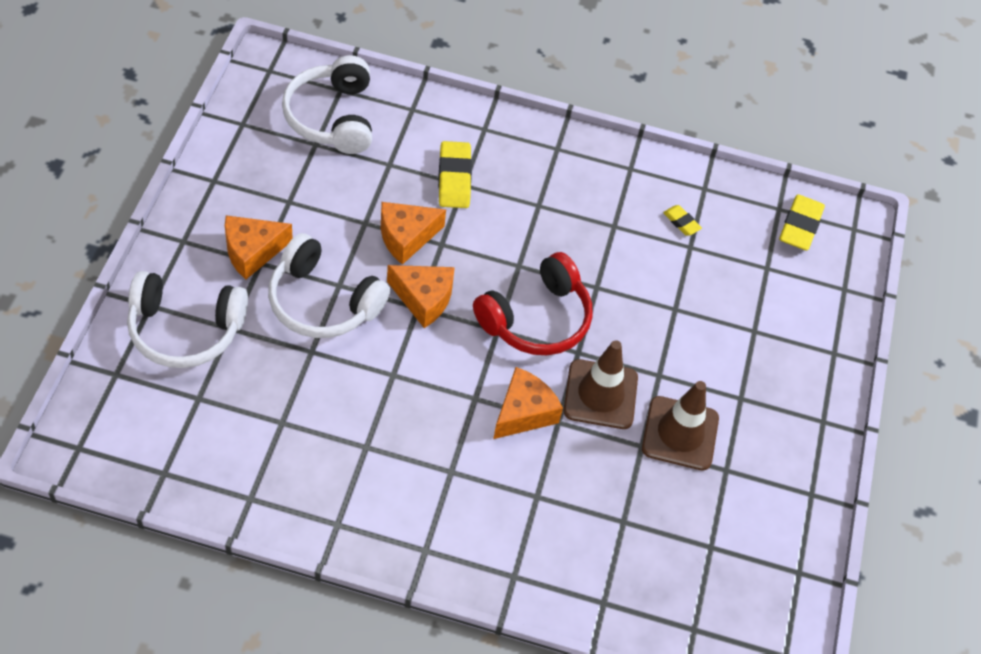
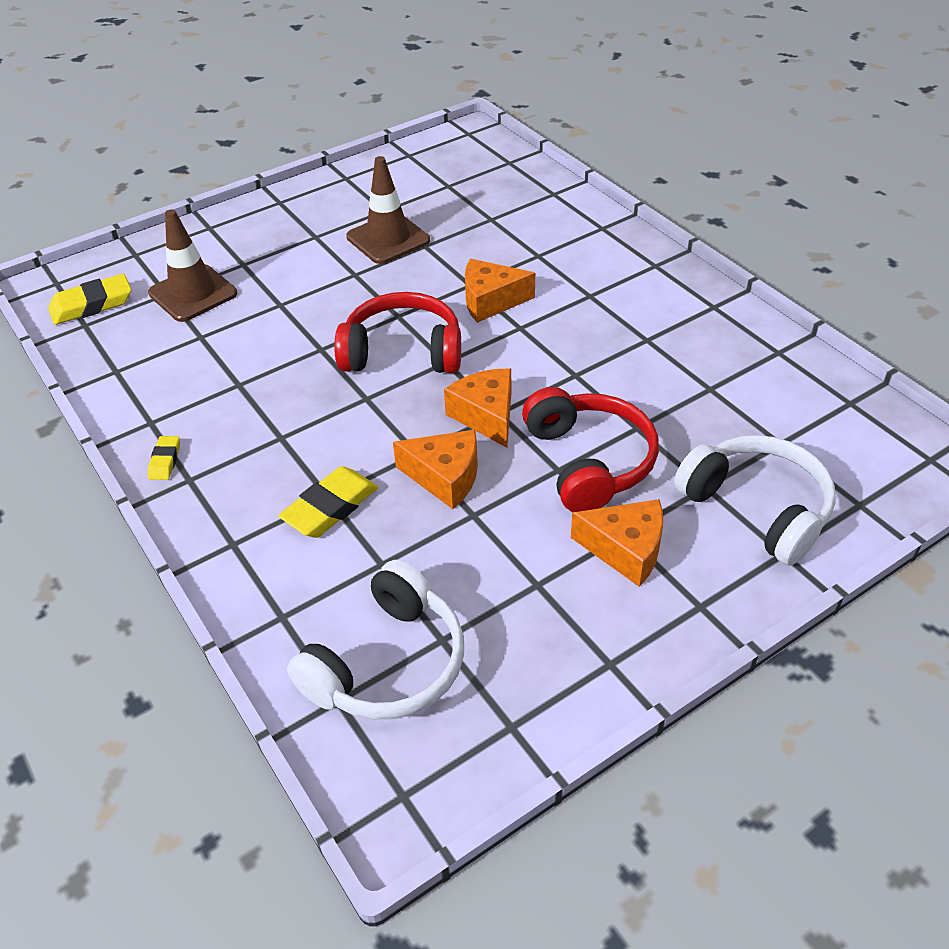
camera: 130 degrees left, 10 degrees down
white headphones [268,233,390,338] -> red headphones [522,387,659,512]
brown traffic cone [563,340,638,429] -> brown traffic cone moved to [148,209,237,322]
yellow eraser [663,205,702,236] -> yellow eraser moved to [148,436,180,480]

